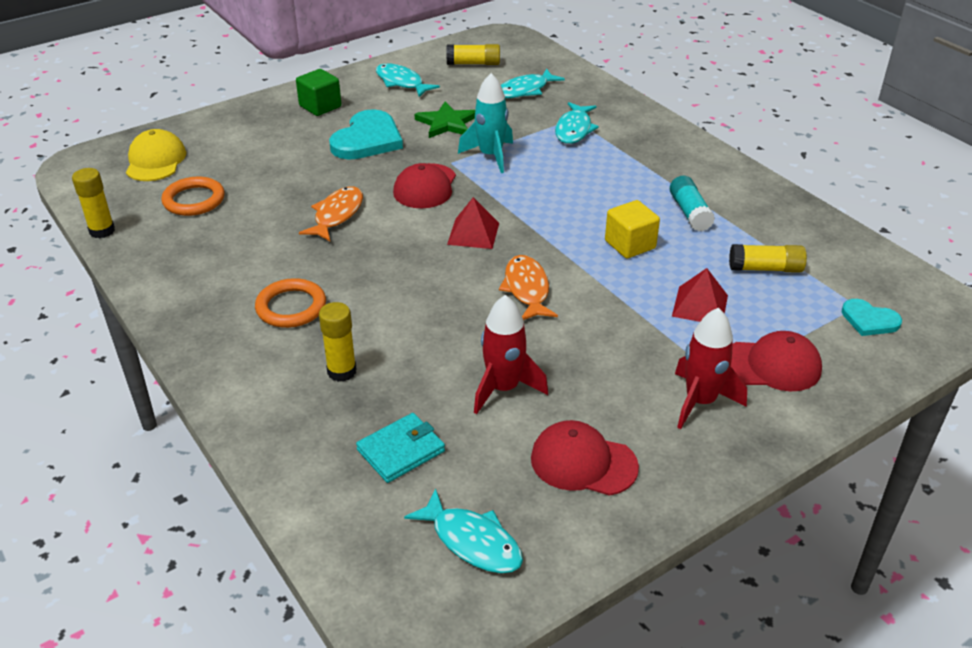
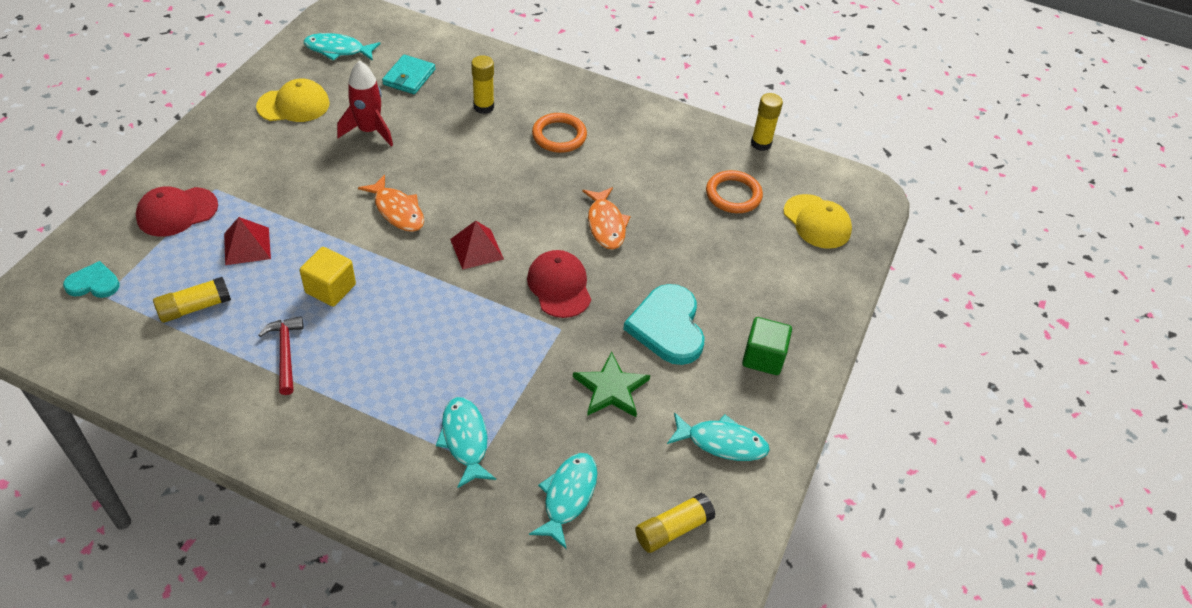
camera: 145 degrees right, 10 degrees up
turquoise rocket [458,73,513,173] -> none
red cap [531,420,639,496] -> yellow cap [256,79,330,122]
turquoise glue stick [670,176,715,232] -> red hammer [258,316,304,395]
red rocket [675,308,747,429] -> none

